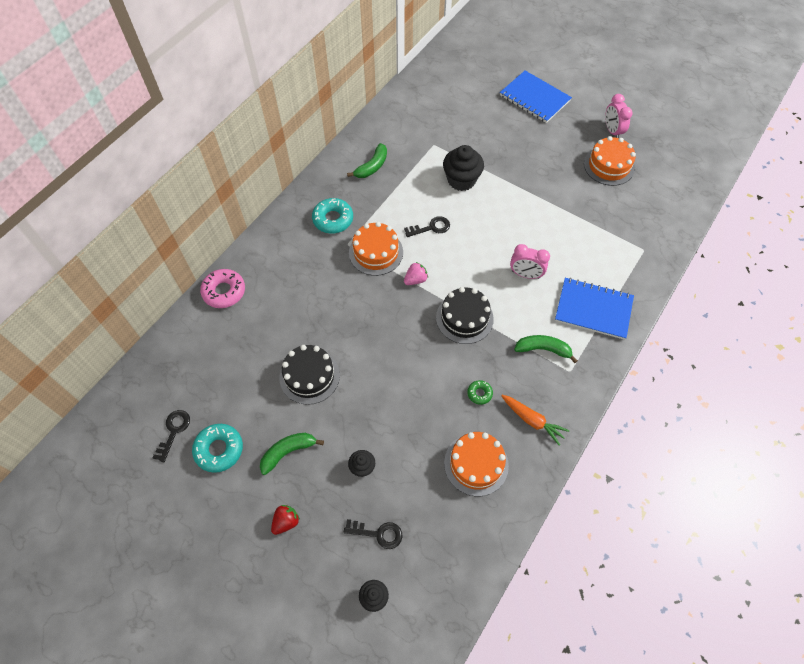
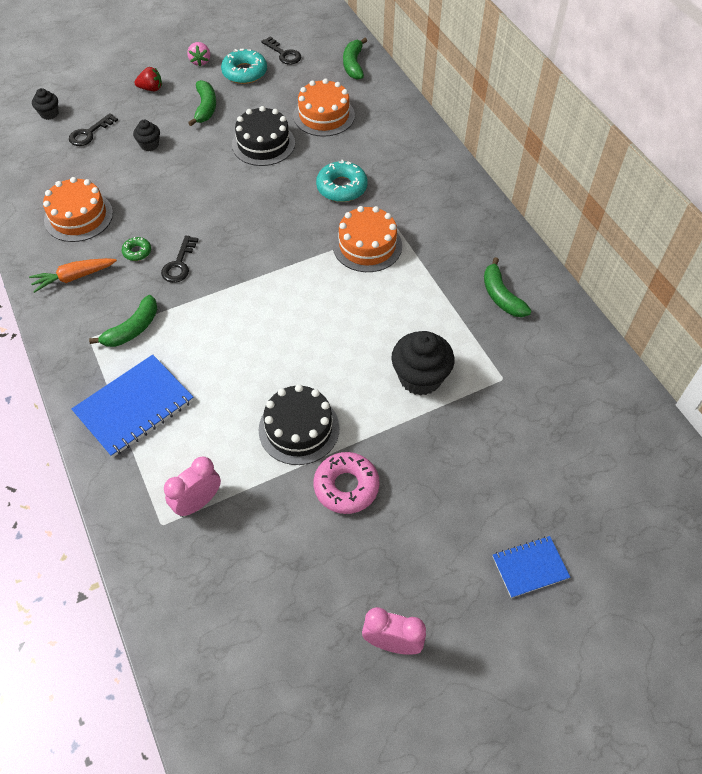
camera: 120 degrees right, 5 degrees down
pink donut [200,269,245,308] -> pink donut moved to [314,452,380,514]
red strawberry [271,505,300,535] -> red strawberry turned 75 degrees counterclockwise [134,67,162,91]
turquoise donut [312,198,353,234] -> turquoise donut moved to [316,160,368,202]
black key [404,216,450,237] -> black key moved to [161,235,198,283]
pink strawberry [404,262,428,285] -> pink strawberry moved to [187,42,210,66]
black cake [436,287,494,344] -> black cake moved to [258,384,340,465]
blue notebook [500,71,572,123] -> blue notebook [492,536,570,598], size x0.58
pink clock [510,244,550,279] -> pink clock moved to [164,456,221,517]
orange cake [584,136,636,186] -> orange cake moved to [293,78,355,137]
none -> green banana [343,38,367,80]

